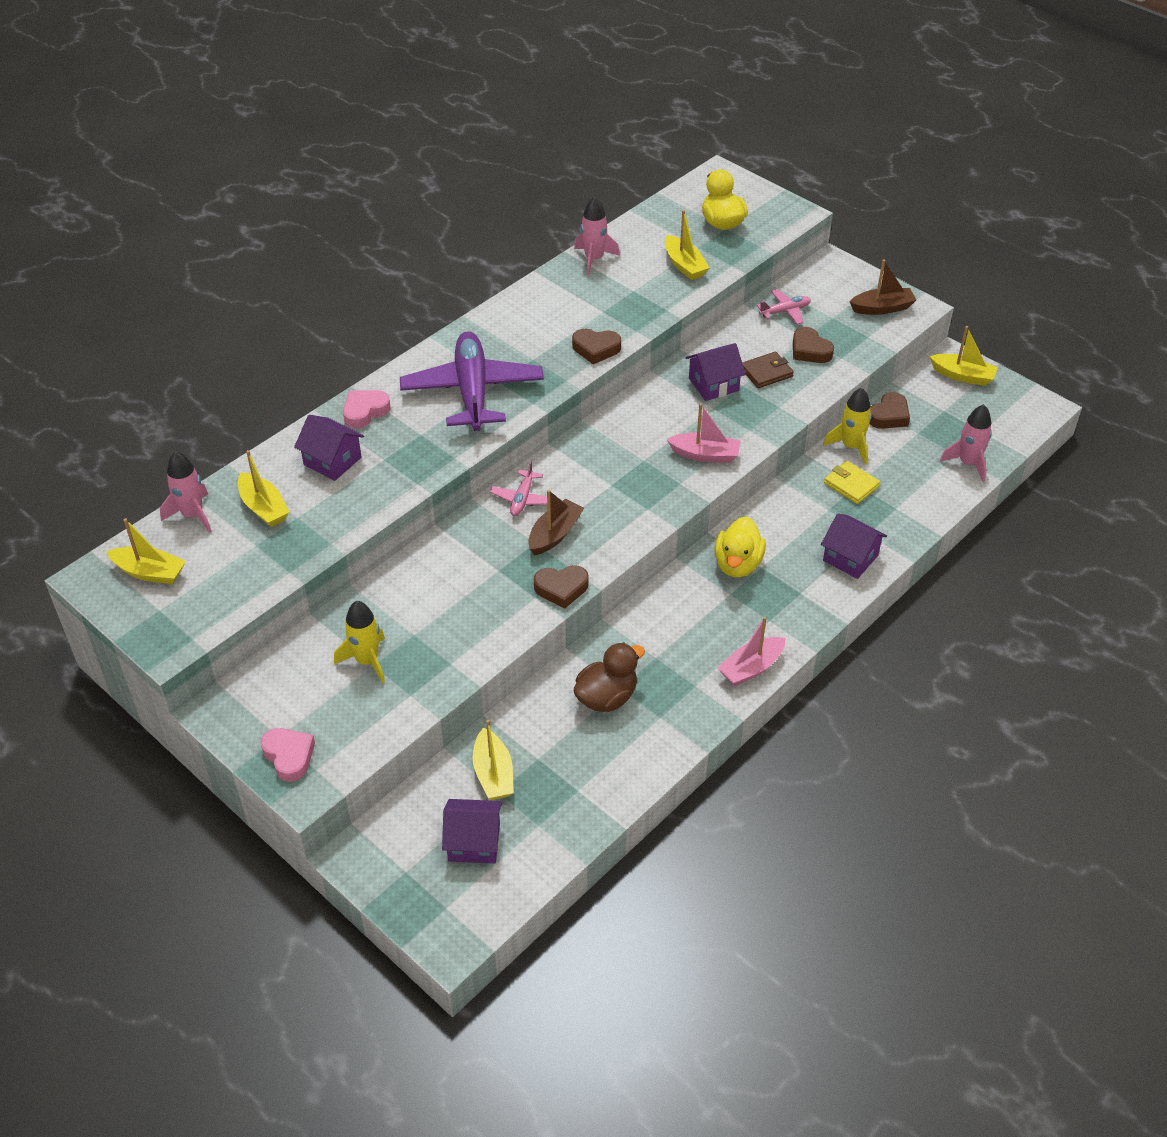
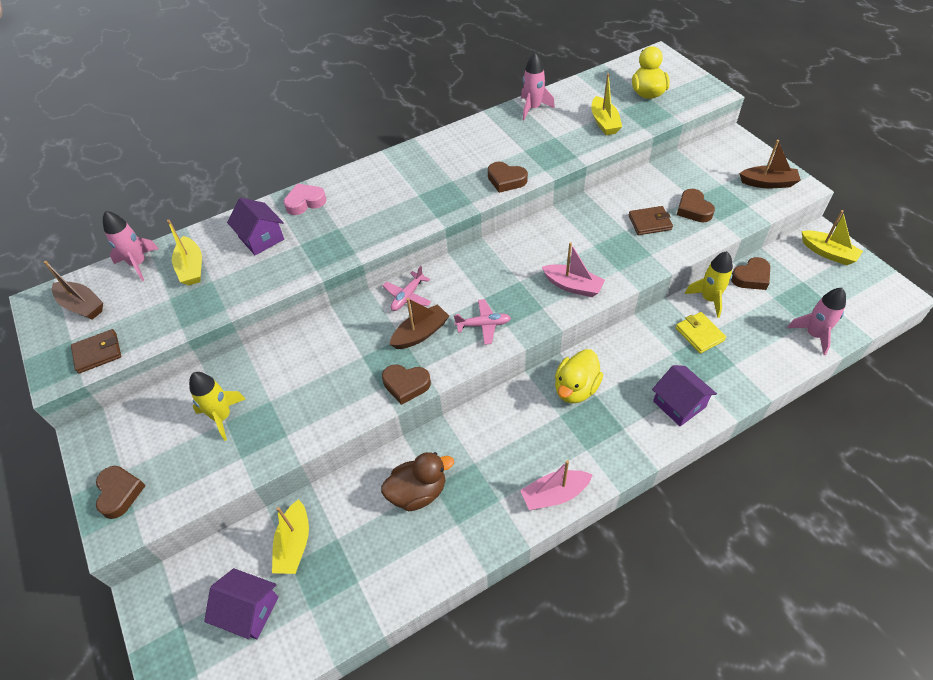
camera: 20 degrees right, 5 degrees up
yellow boat [107,518,186,584] -> brown boat [44,261,103,320]
pink heart [261,728,315,782] -> brown heart [96,466,146,519]
purple plane [400,331,544,431] -> none
purple house [686,343,746,401] -> none
pink plane [757,289,811,325] -> pink plane moved to [454,299,511,345]
none -> brown wallet [71,329,121,373]

